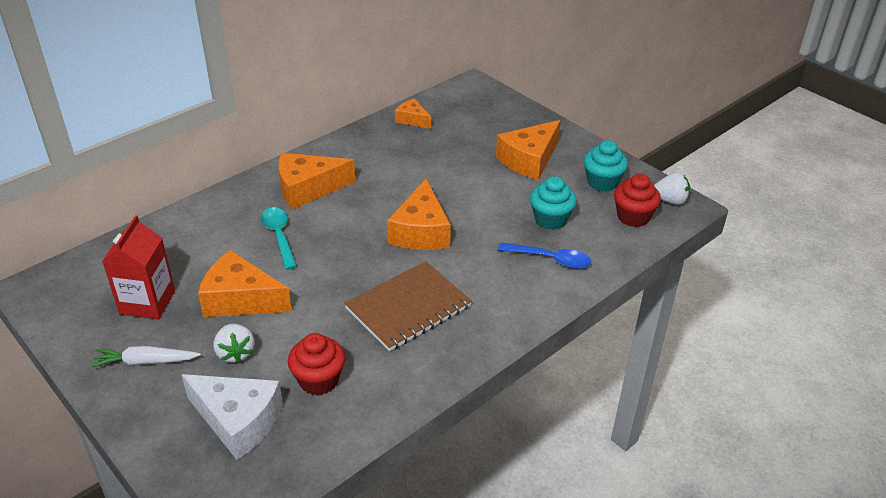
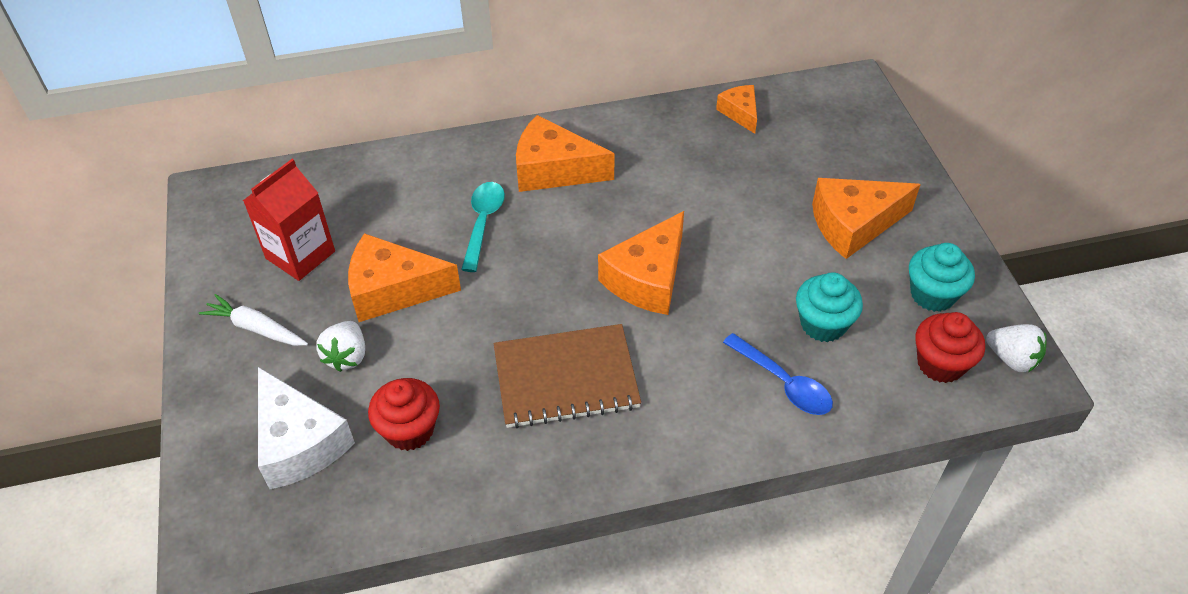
camera: 30 degrees right, 10 degrees up
orange cheese [198,250,292,317] -> orange cheese turned 45 degrees counterclockwise [348,233,461,322]

